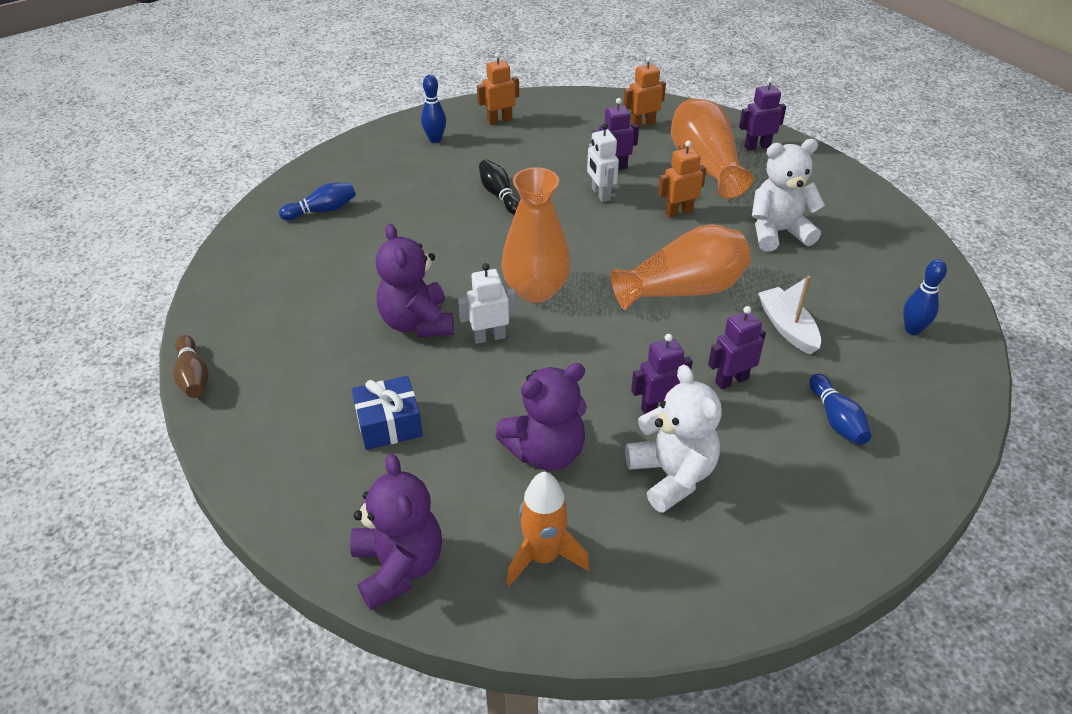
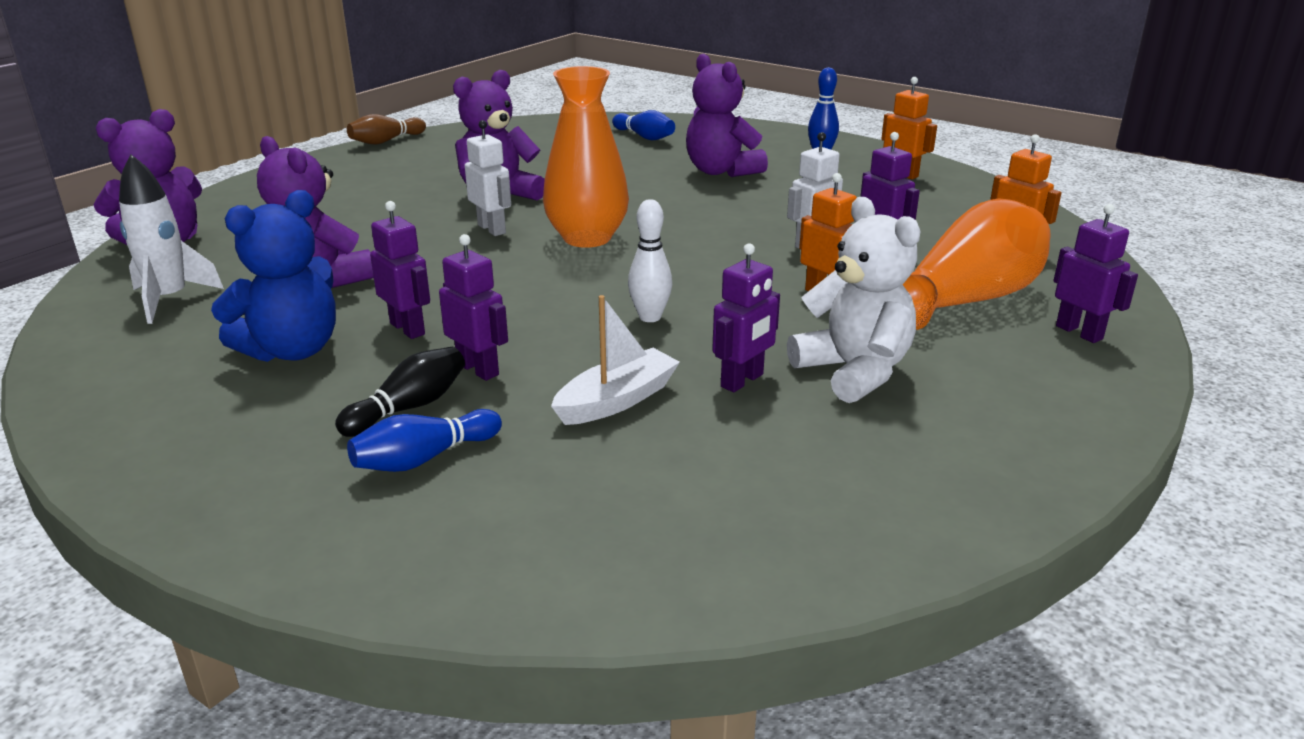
camera: 70 degrees right, 15 degrees down
blue gift [352,376,423,450] -> none
black bowling pin [479,160,520,214] -> black bowling pin moved to [335,347,465,437]
orange rocket [507,472,590,586] -> white rocket [119,155,224,324]
orange vase [610,224,751,310] -> white bowling pin [628,199,672,322]
white teddy bear [625,365,722,513] -> blue teddy bear [211,190,336,362]
blue bowling pin [903,259,947,335] -> none
none -> purple teddy bear [686,54,768,177]
none -> purple robot [712,243,780,392]

